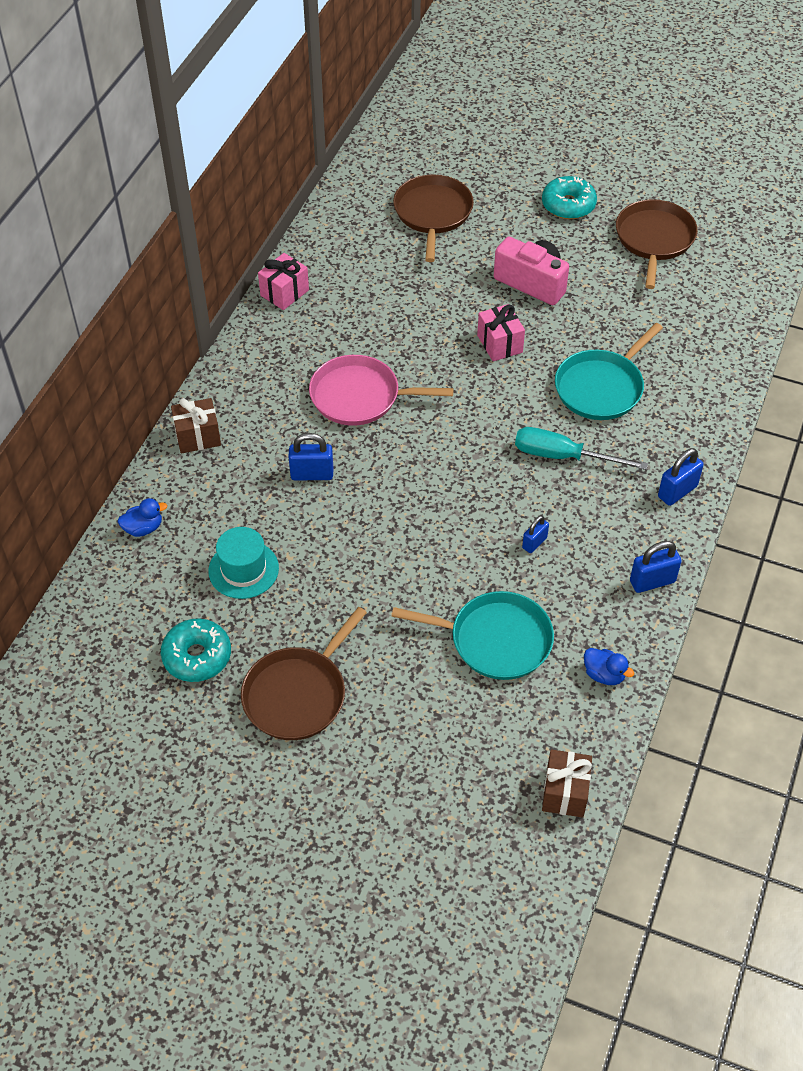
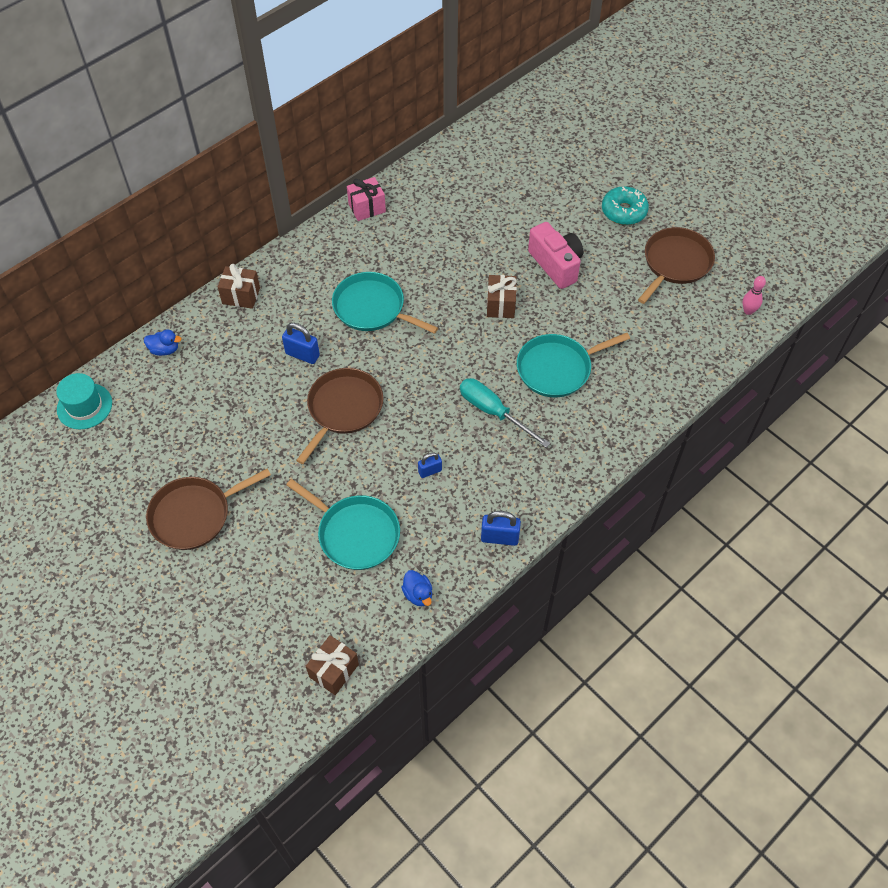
camera: 25 degrees right, 5 degrees up
turquoise donut [161,618,231,682] -> none
turquoise hat [208,527,279,599] -> turquoise hat moved to [56,373,112,430]
pink pan [309,355,454,426] -> turquoise pan [332,272,438,334]
brown pan [393,175,474,262] -> brown pan moved to [296,368,383,464]
pink gift [477,304,525,361] -> brown gift [487,275,517,318]
blue padlock [658,448,704,506] -> none
none -> pink bowling pin [742,276,766,315]

